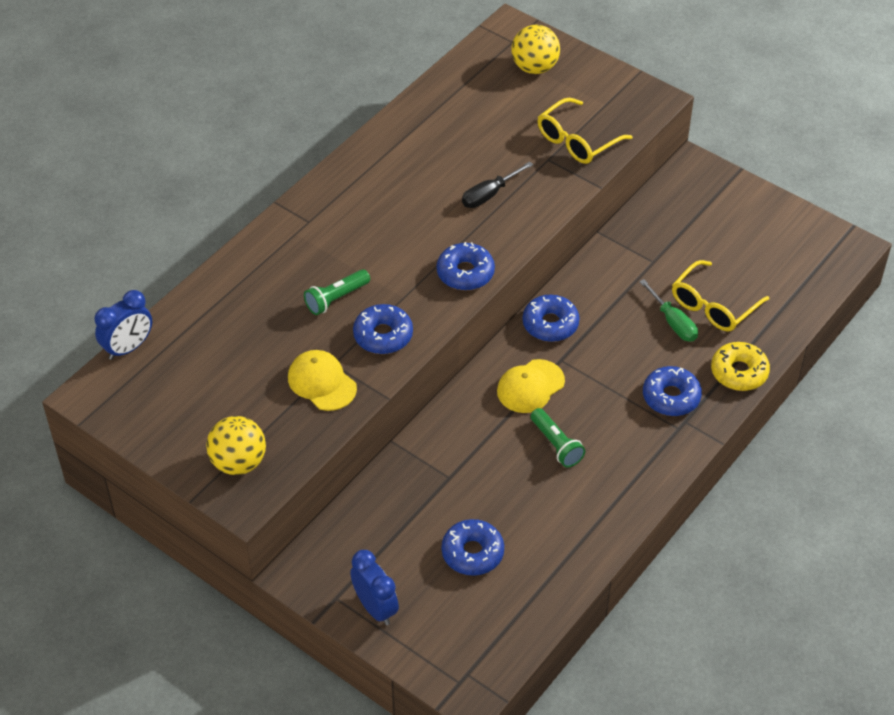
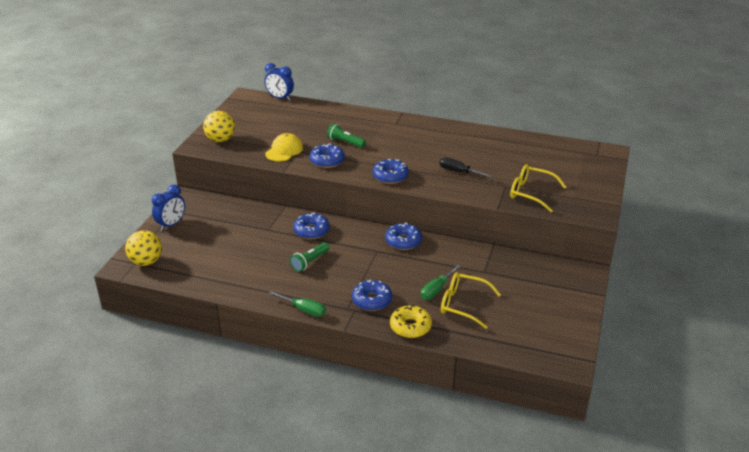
camera: 70 degrees right, 15 degrees down
blue donut [441,519,504,576] -> blue donut moved to [293,213,330,239]
yellow cap [497,359,565,413] -> none
yellow ball [512,25,560,74] -> yellow ball moved to [125,230,162,266]
none -> green screwdriver [268,291,326,317]

